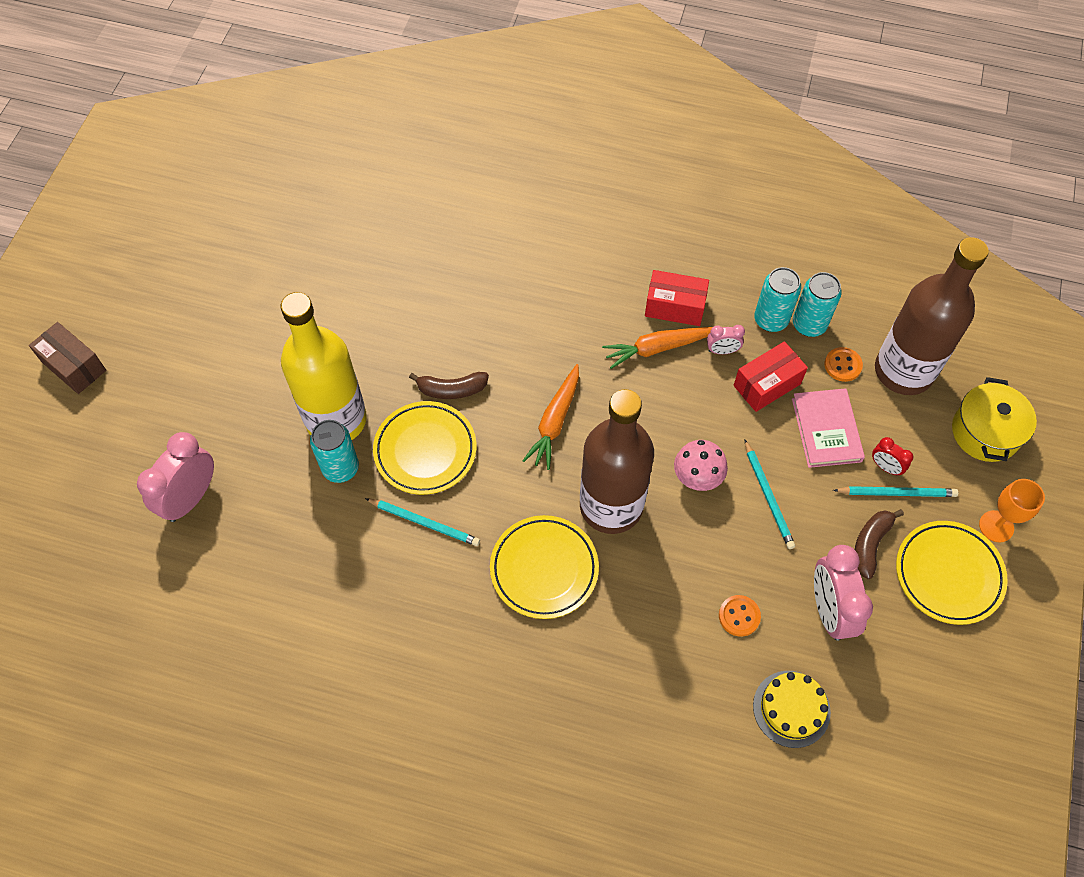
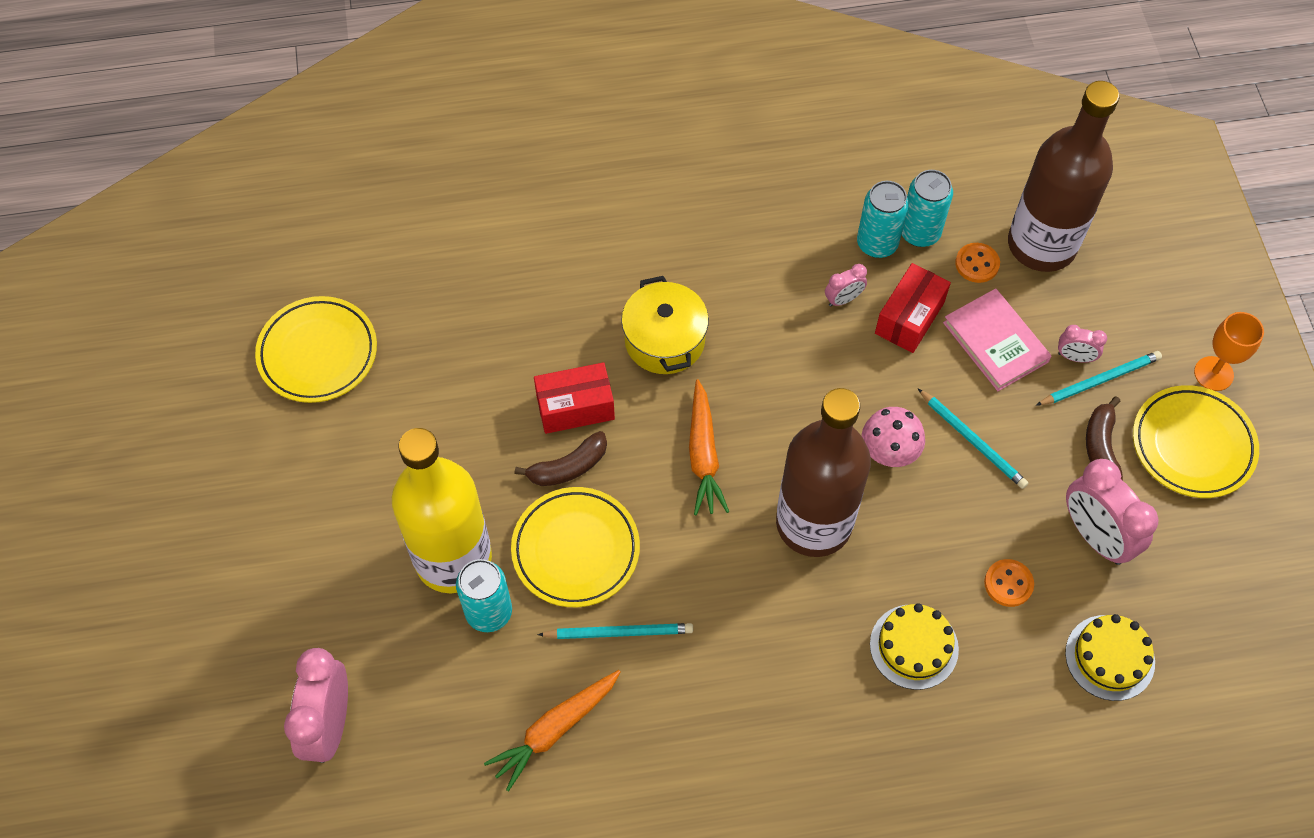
camera: 25 degrees left, 0 degrees up
brown box [29,322,106,394] -> none
yellow plate [490,515,599,619] -> yellow plate moved to [255,296,377,403]
orange carrot [602,327,713,369] -> orange carrot moved to [484,670,620,791]
red box [645,270,709,326] -> red box moved to [534,362,615,434]
red clock [872,437,913,476] -> pink clock [1058,325,1107,363]
yellow pot [952,377,1037,462] -> yellow pot moved to [621,276,709,374]
none -> yellow cake [870,603,959,690]

